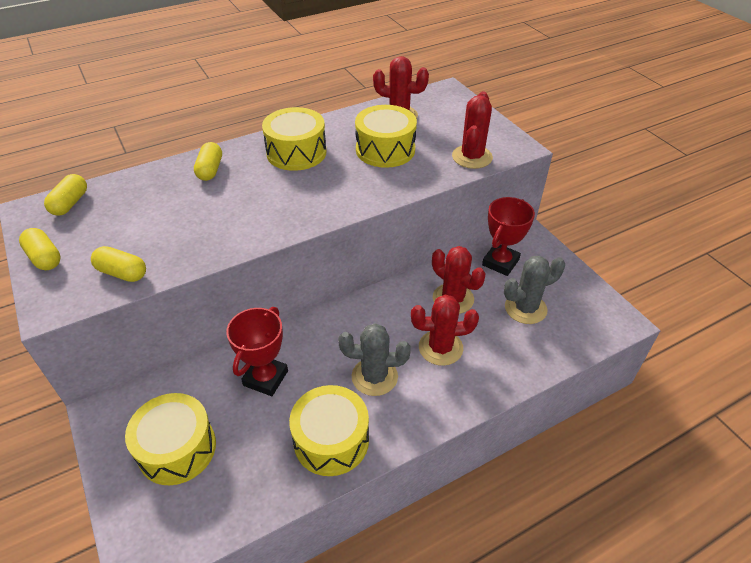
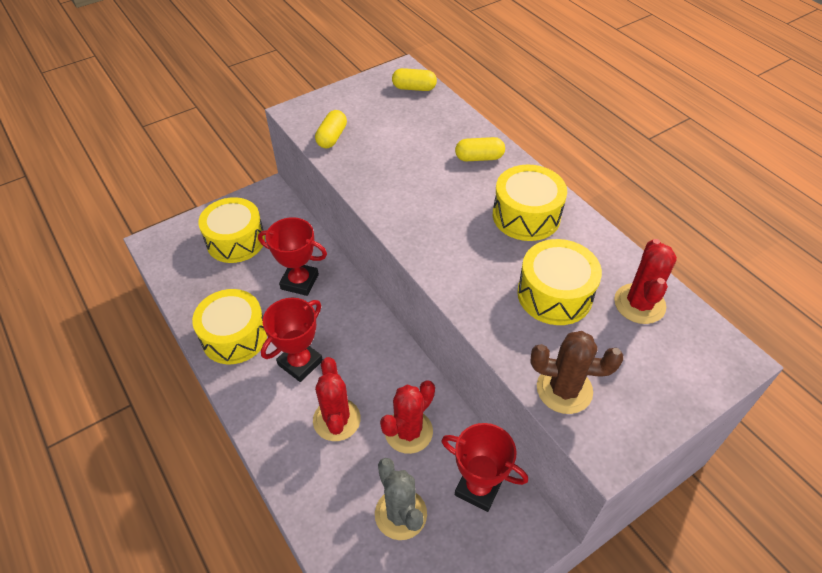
camera: 85 degrees right, 5 degrees up
yellow capsule [19,228,61,270] -> none
grey cactus [338,323,411,396] -> red trophy [261,298,323,382]
red cactus [452,91,493,169] -> brown cactus [530,331,623,414]

